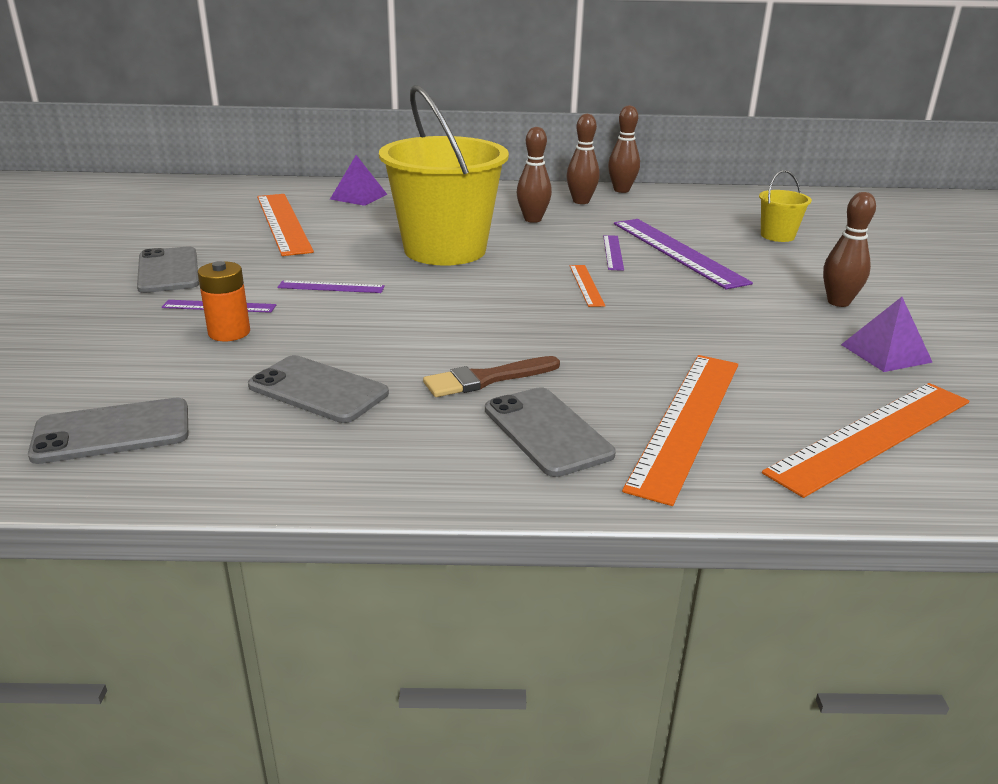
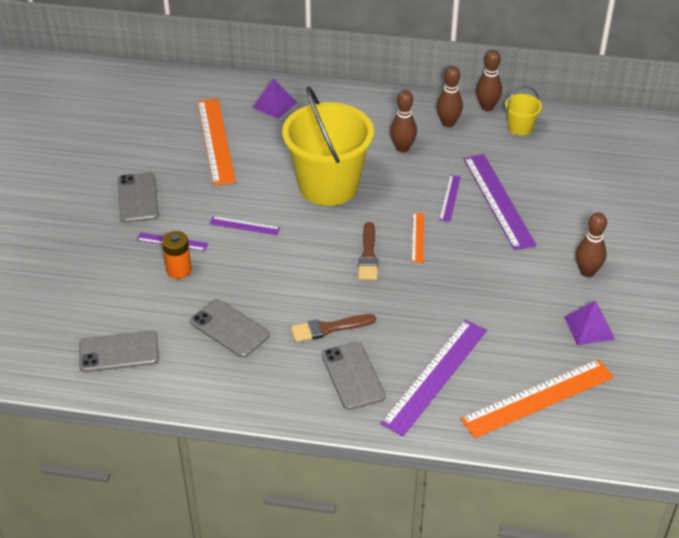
camera: 10 degrees right, 15 degrees up
orange ruler [622,355,738,506] -> purple ruler [380,320,487,436]
yellow bucket [759,170,812,242] -> yellow bucket moved to [505,86,542,136]
none -> brown brush [358,222,378,280]

